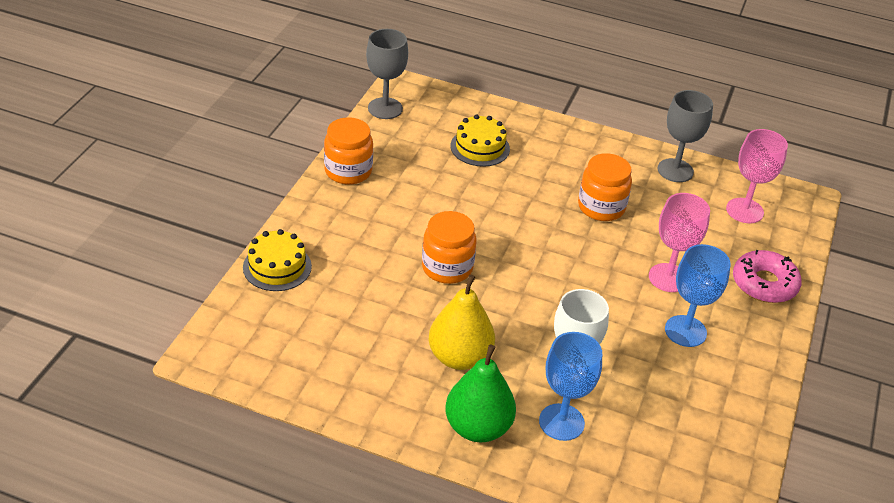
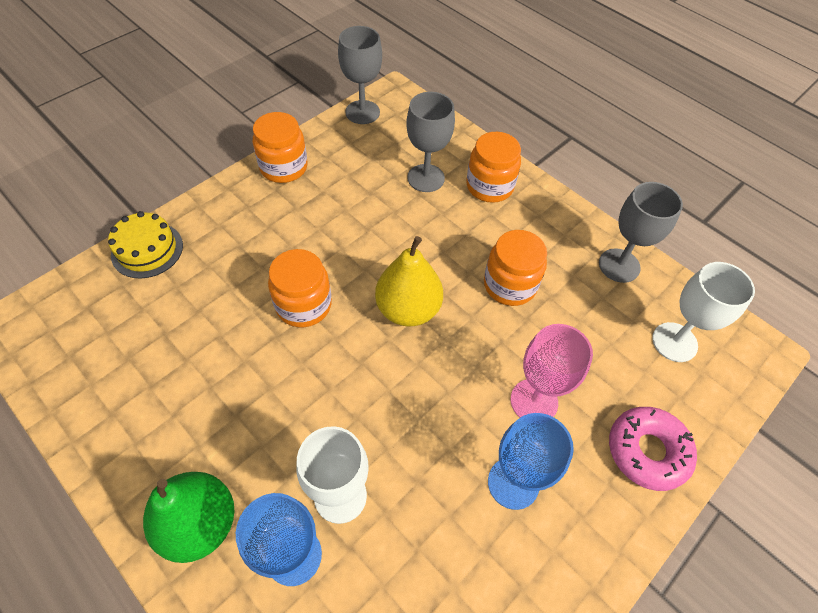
camera: 25 degrees right, 15 degrees up
yellow pear [429,275,495,370] -> yellow pear moved to [375,236,443,327]
yellow cake [450,114,510,167] -> grey goblet [406,92,455,192]
pink goblet [726,129,788,223] -> white goblet [652,262,755,362]
none -> orange jar [466,132,521,203]

